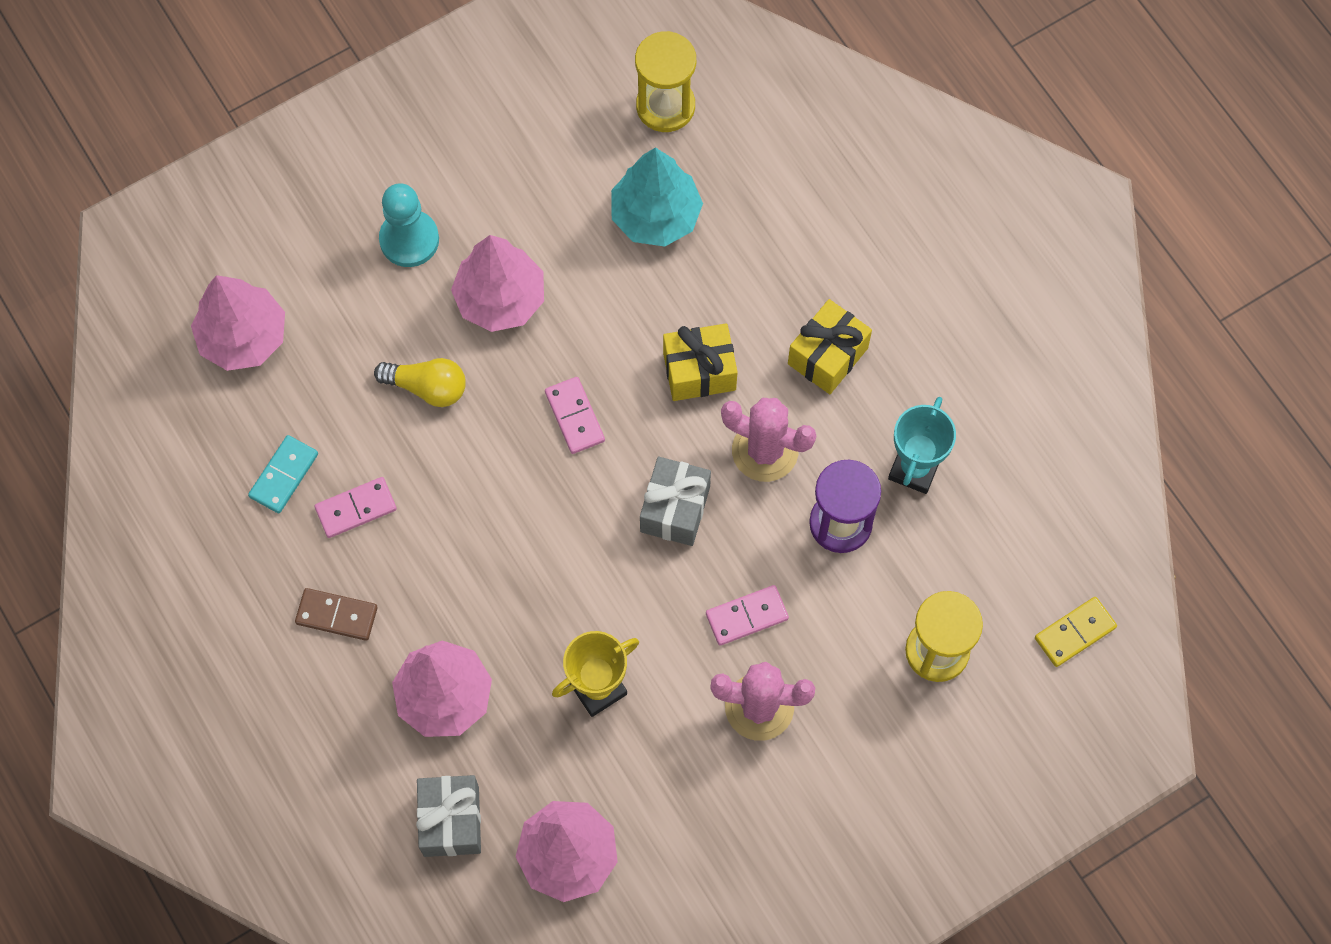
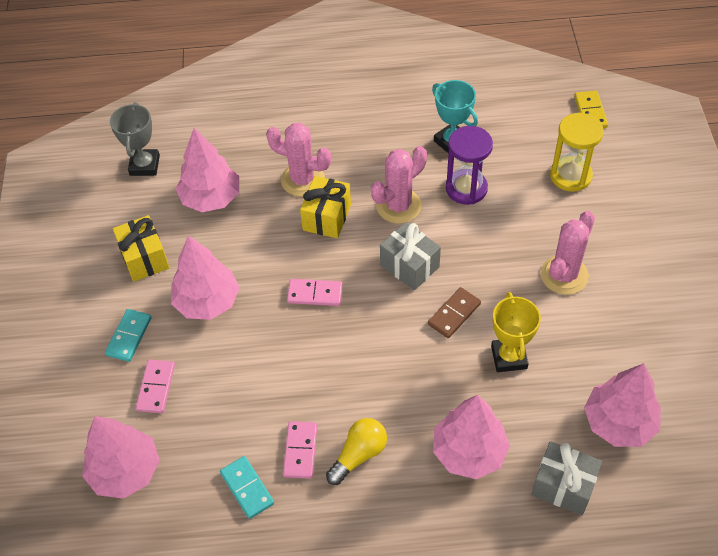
camera: 60 degrees left, 15 degrees down
brown domino [295,588,378,641] -> brown domino moved to [428,287,481,338]
yellow light bulb [374,358,466,407] -> yellow light bulb moved to [326,418,387,485]
turquoise pawn [379,183,439,267] -> turquoise domino [105,309,152,362]
turquoise tree [611,147,703,247] -> pink tree [176,128,239,212]
yellow hourglass [635,31,696,132] -> grey trophy [110,102,160,176]
pink domino [706,585,789,645] -> pink domino moved to [136,360,175,413]
yellow gift [788,299,872,394] -> yellow gift moved to [113,215,169,282]
none -> pink cactus [266,123,331,197]

